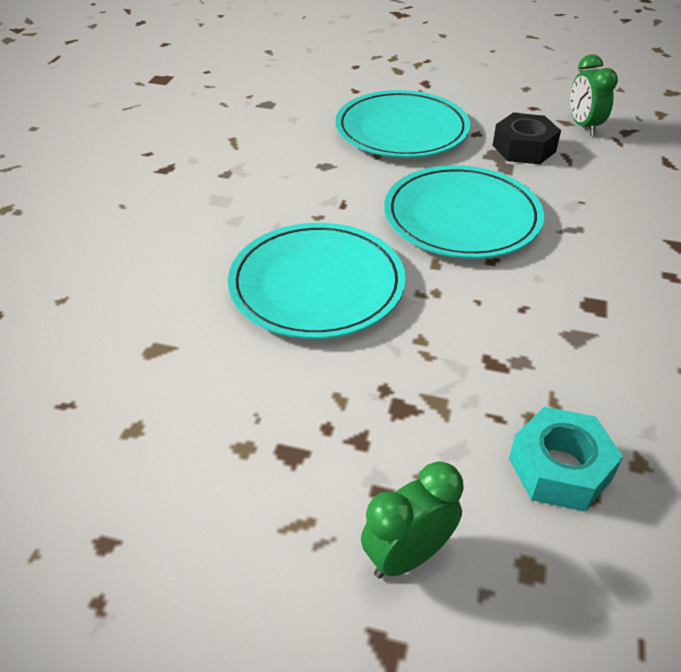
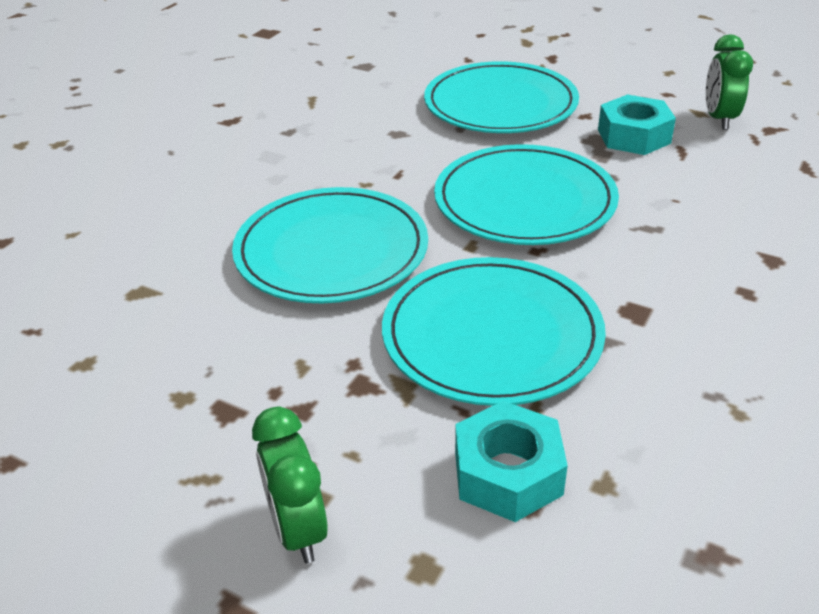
camera: 15 degrees right, 5 degrees down
green clock [361,461,464,578] -> green clock turned 90 degrees counterclockwise [252,407,328,563]
black nut [492,113,561,164] -> turquoise nut [598,94,676,155]
none -> turquoise plate [382,257,606,406]

